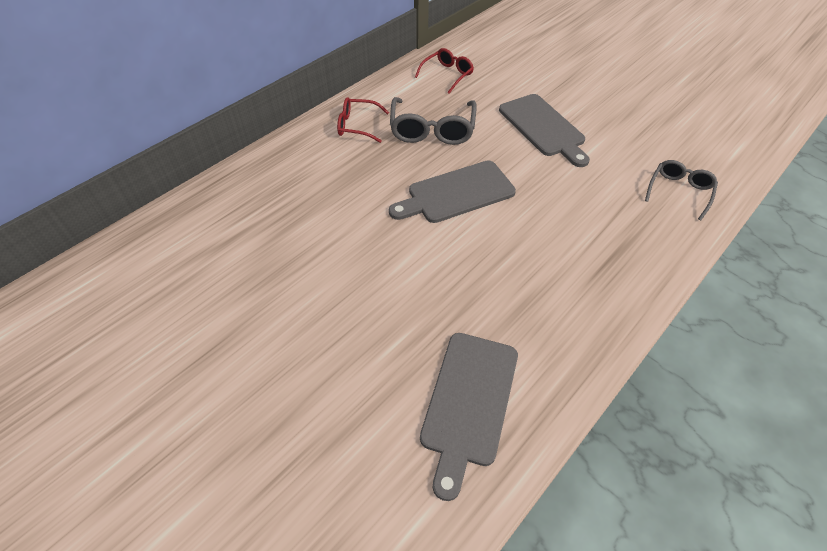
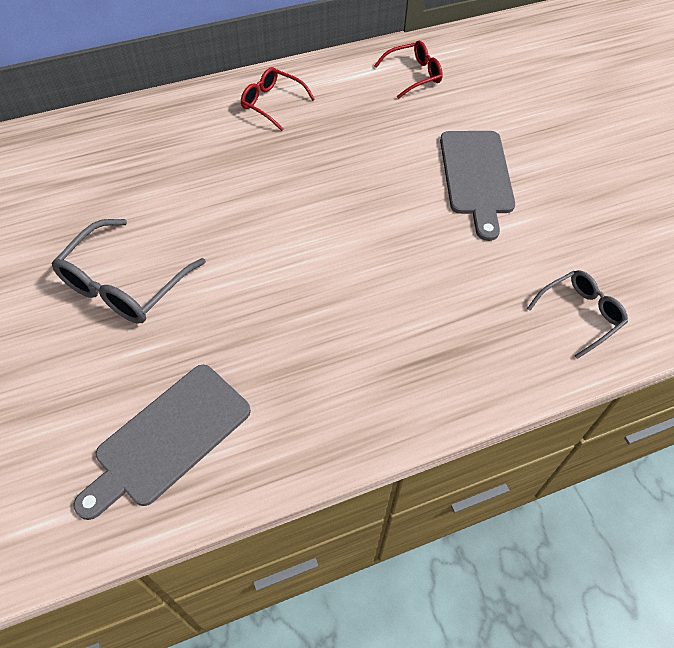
camera: 25 degrees right, 5 degrees up
grey cutting board [389,161,516,223] -> none
grey glasses [390,97,477,145] -> grey glasses moved to [52,219,206,323]

